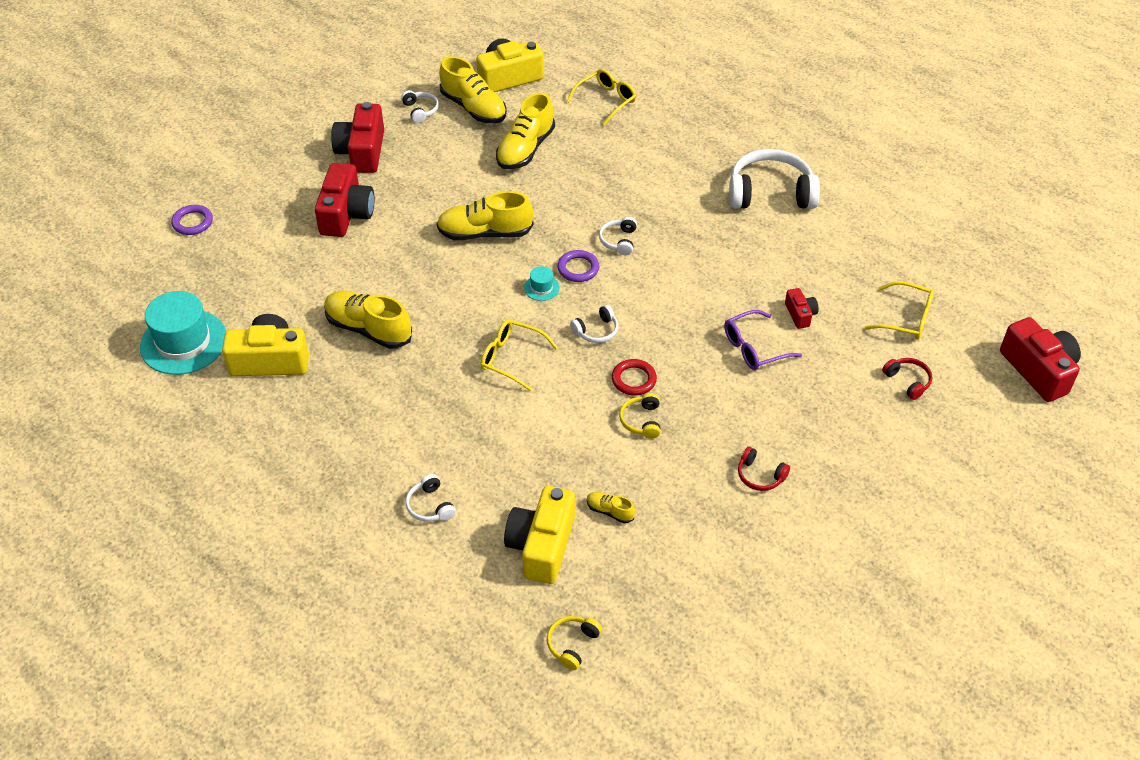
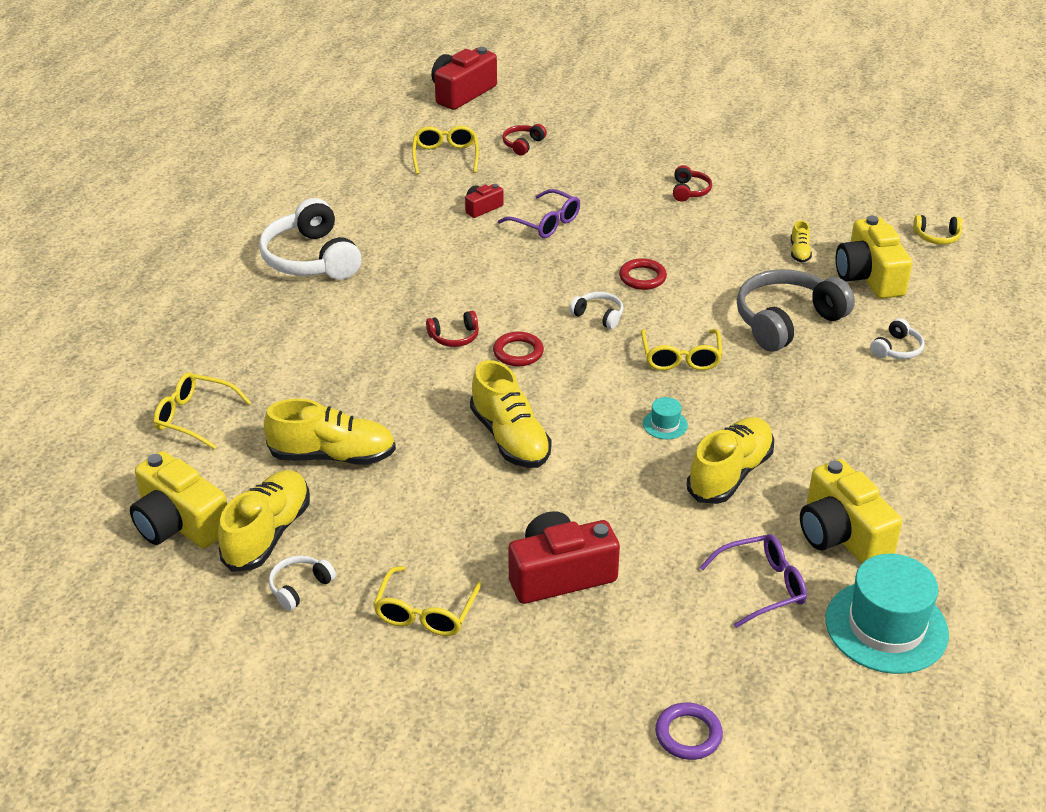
camera: 115 degrees left, 10 degrees down
yellow shoe [324,291,412,349] -> yellow shoe turned 150 degrees counterclockwise [687,417,774,504]
red camera [331,102,384,173] -> yellow glasses [373,566,482,636]
yellow camera [504,486,575,584] -> yellow camera turned 90 degrees clockwise [836,216,912,299]
turquoise hat [524,267,560,301] -> turquoise hat moved to [643,397,688,439]
purple ring [557,250,599,282] -> red ring [493,331,544,366]
white headphones [599,217,637,255] -> red headphones [426,311,479,347]
yellow headphones [619,393,661,439] -> none
none -> purple glasses [700,534,807,628]
none -> grey headphones [737,269,855,352]

